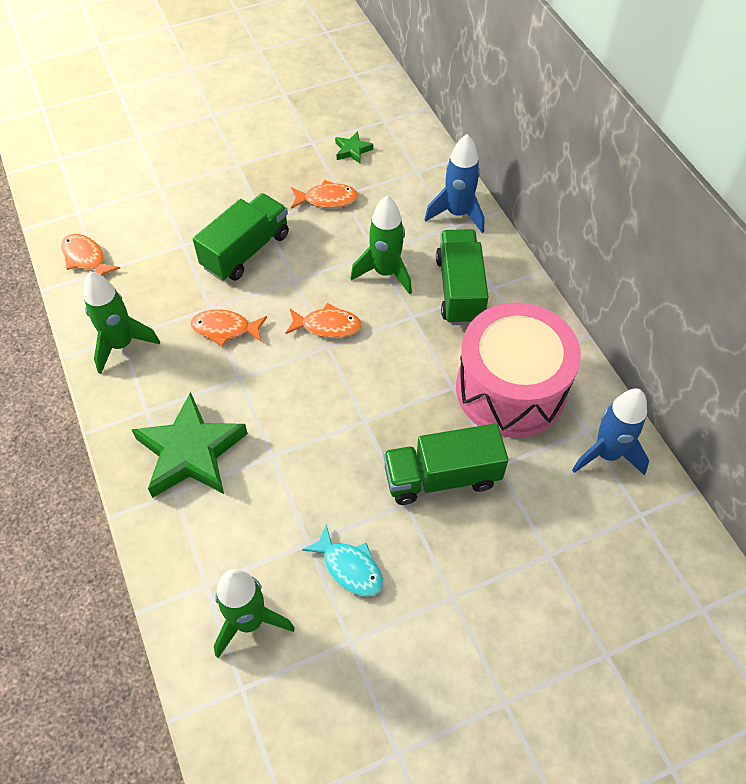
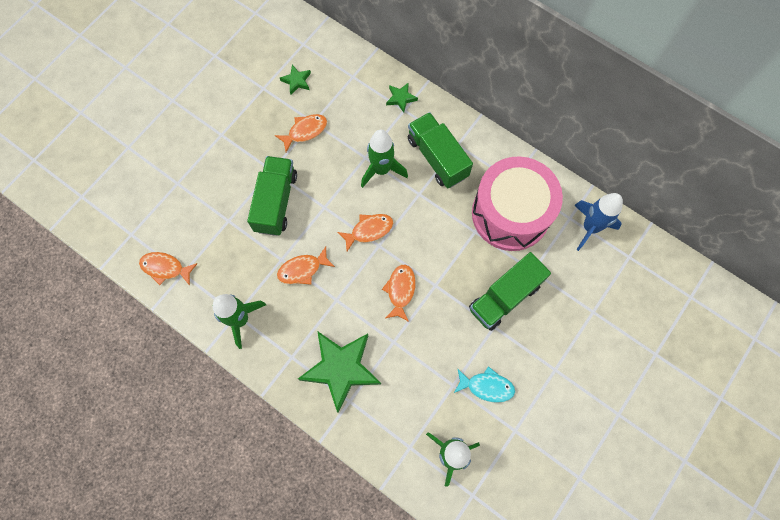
camera: 30 degrees left, 15 degrees up
blue rocket [424,134,484,233] -> green star [386,82,418,113]
none -> orange fish [382,264,416,322]

